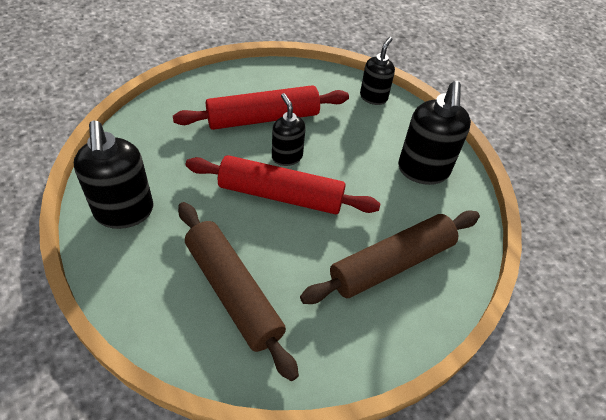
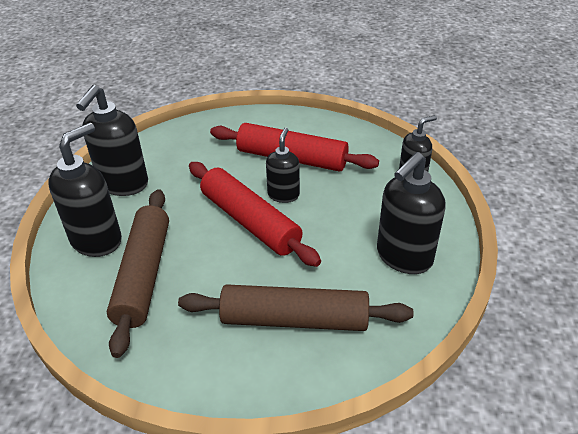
camera: 40 degrees right, 10 degrees down
none -> black soap dispenser [48,123,122,257]

